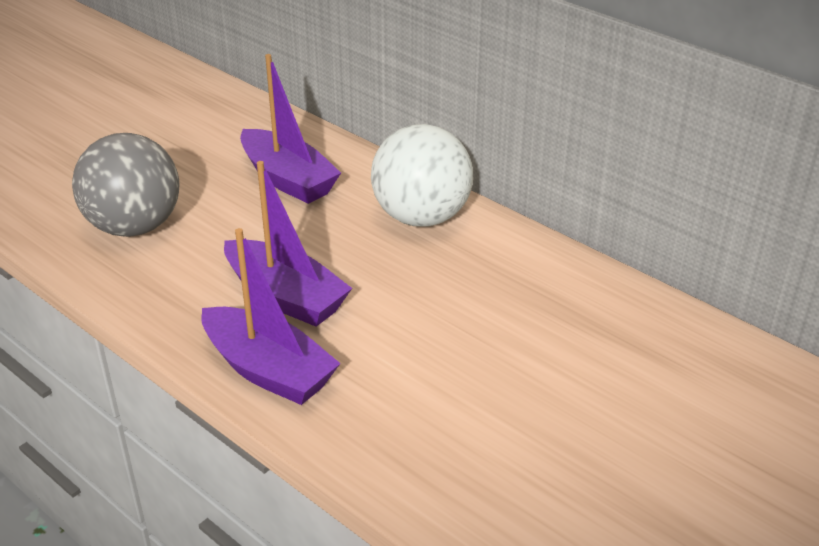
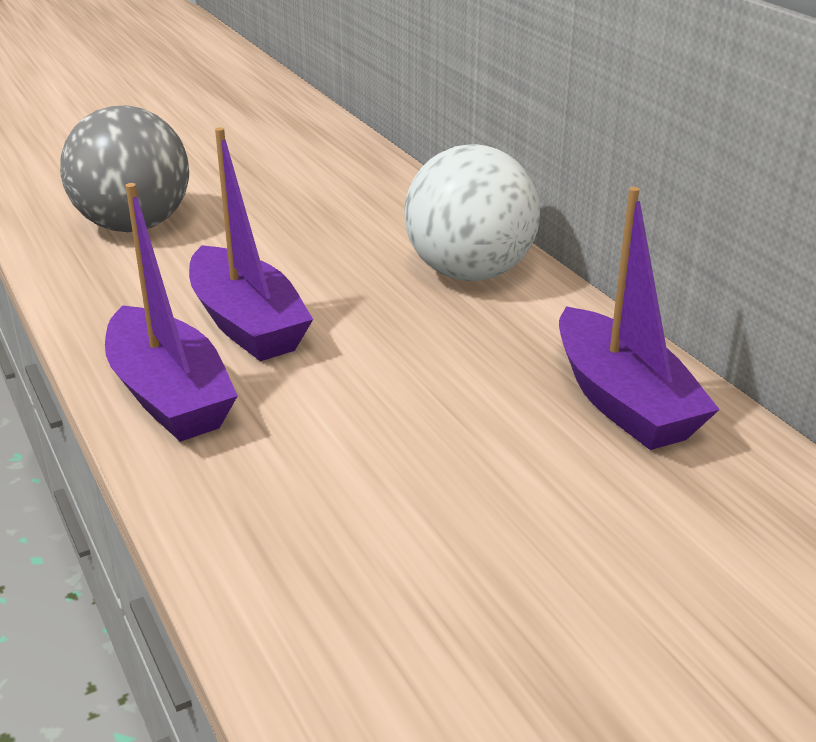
camera: 20 degrees right, 5 degrees down
purple boat [240,54,341,204] -> purple boat moved to [559,187,720,450]

